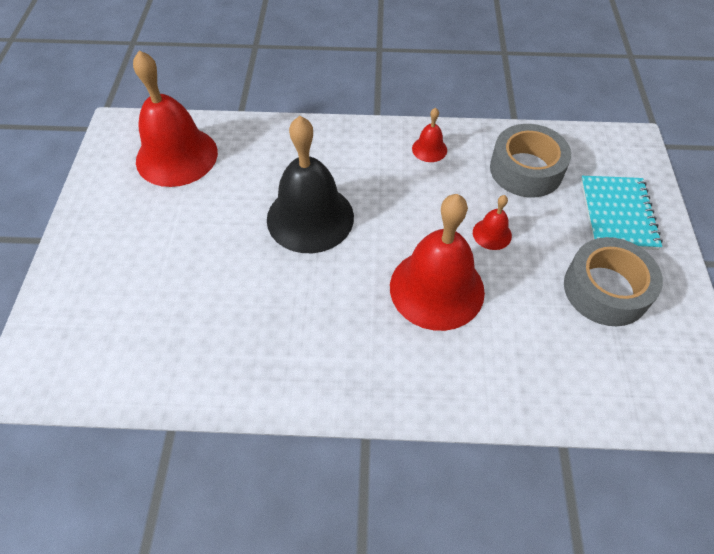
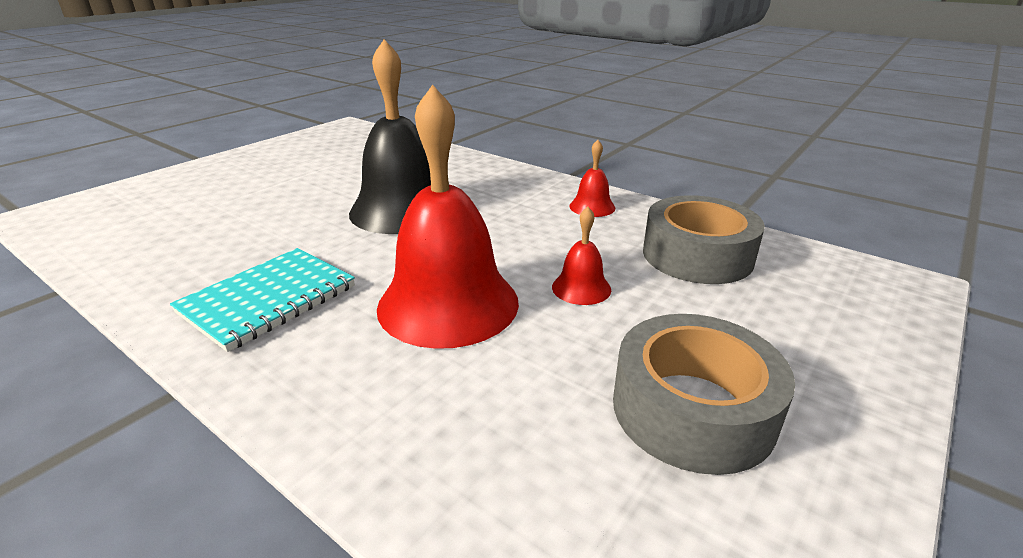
camera: 35 degrees right, 25 degrees down
red bell [133,50,218,187] -> none
turquoise notebook [581,176,663,250] -> turquoise notebook moved to [170,248,355,352]

